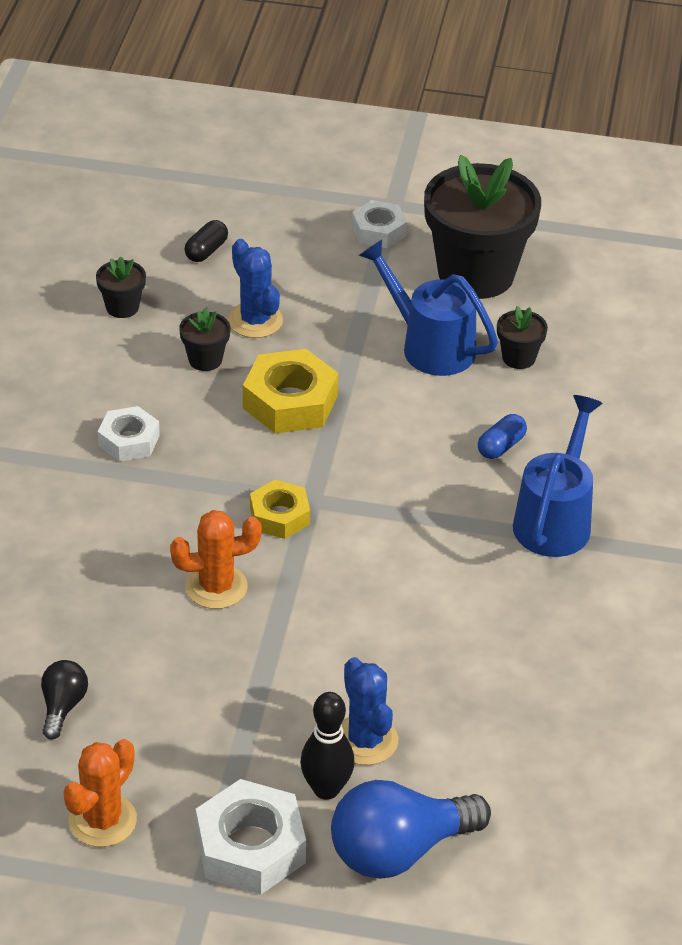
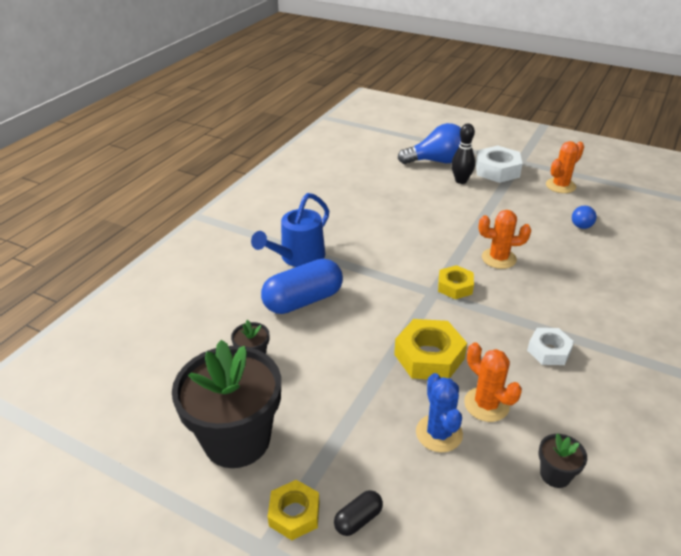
camera: 160 degrees left, 5 degrees down
black light bulb [41,660,88,740] -> blue light bulb [572,206,597,229]
black flower pot [179,307,230,371] -> orange cactus [464,342,522,422]
black capsule [185,220,228,262] -> black capsule moved to [334,490,383,536]
blue cactus [342,657,398,765] -> none
white nut [352,200,407,248] -> yellow nut [267,480,320,540]
blue watering can [359,240,498,376] -> none
blue capsule [478,414,527,459] -> blue capsule [261,259,343,314], size x2.16

